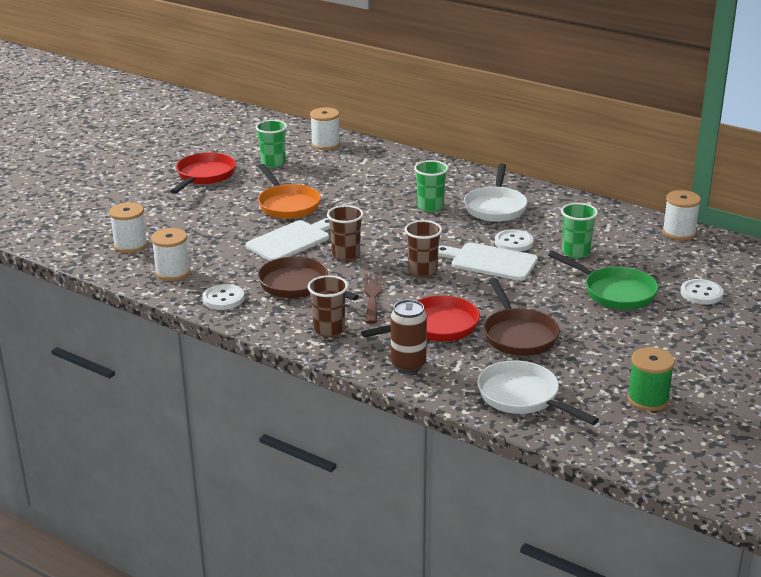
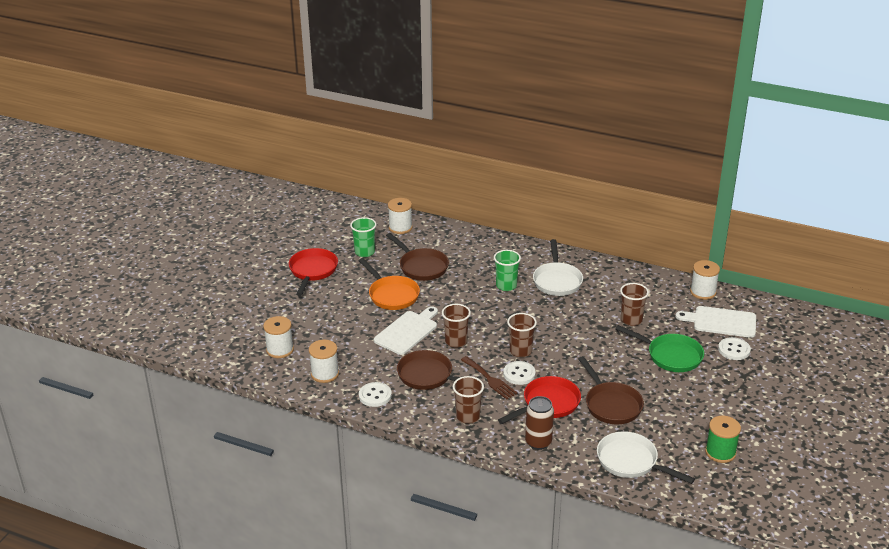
camera: 10 degrees left, 5 degrees up
brown fork [364,273,383,324] -> brown fork turned 150 degrees clockwise [461,356,518,399]
white cutting board [438,243,538,281] -> white cutting board moved to [675,306,756,338]
white button [495,229,534,252] -> white button moved to [503,361,536,385]
green cup [561,203,598,258] -> brown cup [620,283,649,326]
none -> brown pan [386,233,449,281]

